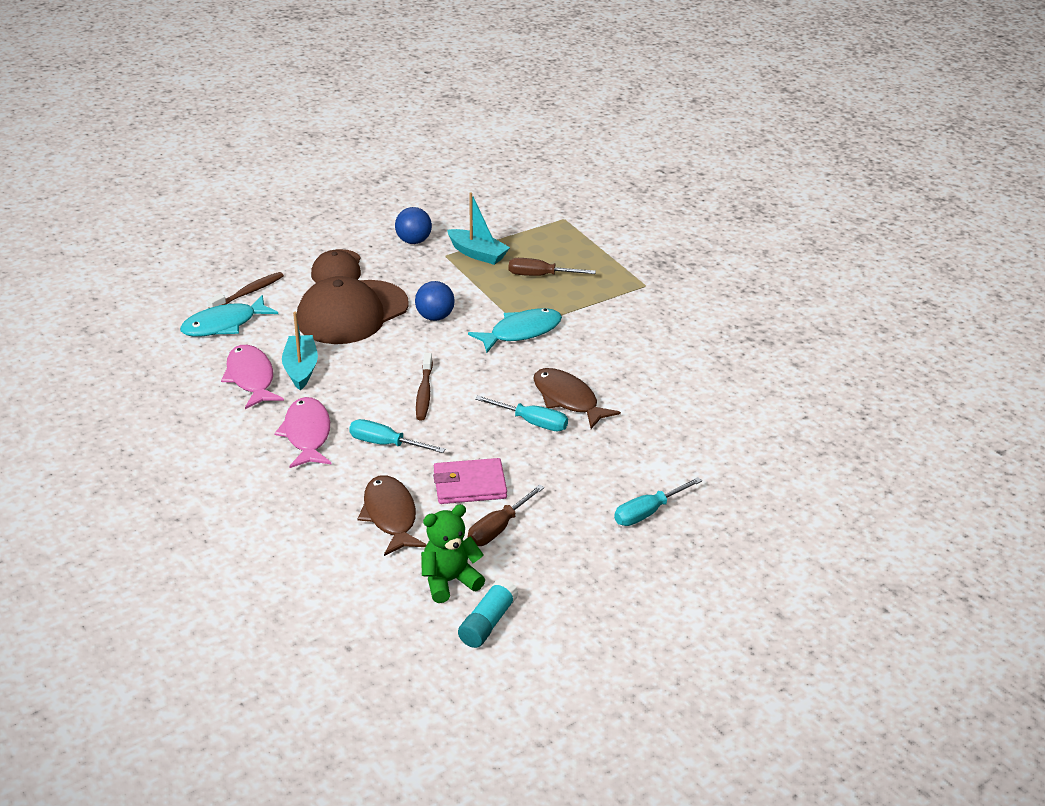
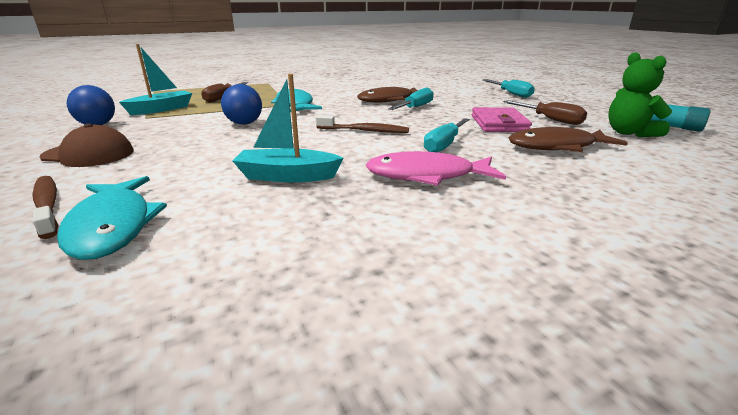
camera: 80 degrees left, 10 degrees down
pink fish [221,345,284,409] -> none
brown cap [297,276,409,344] -> none

